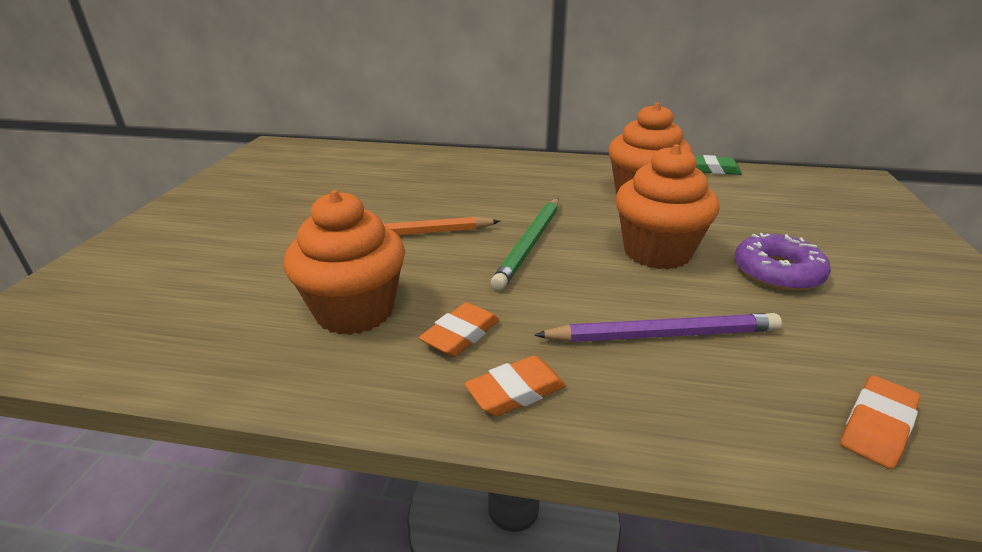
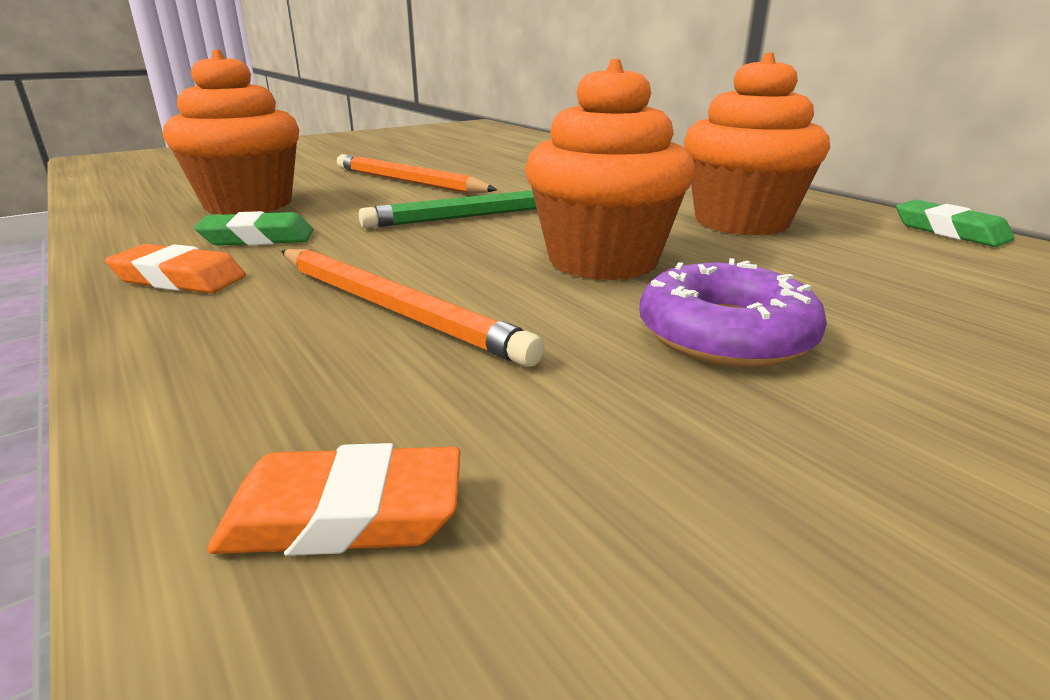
camera: 45 degrees right, 5 degrees down
orange eraser [419,302,499,357] -> green eraser [194,211,313,246]
purple pencil [534,313,782,342] -> orange pencil [281,249,545,367]

